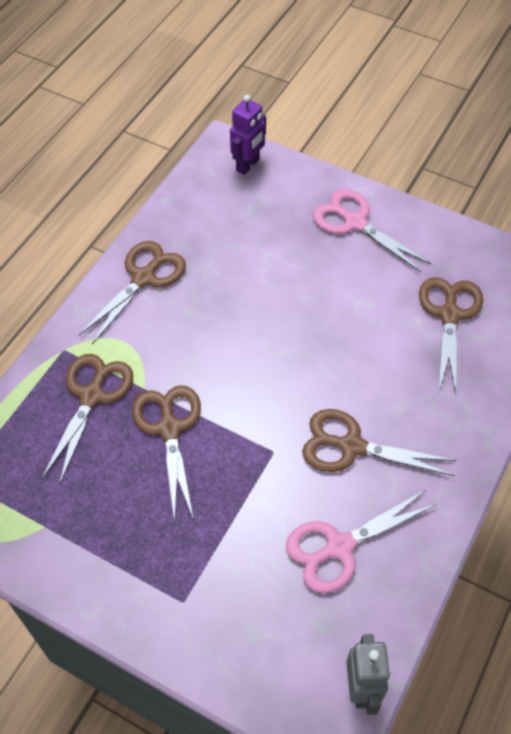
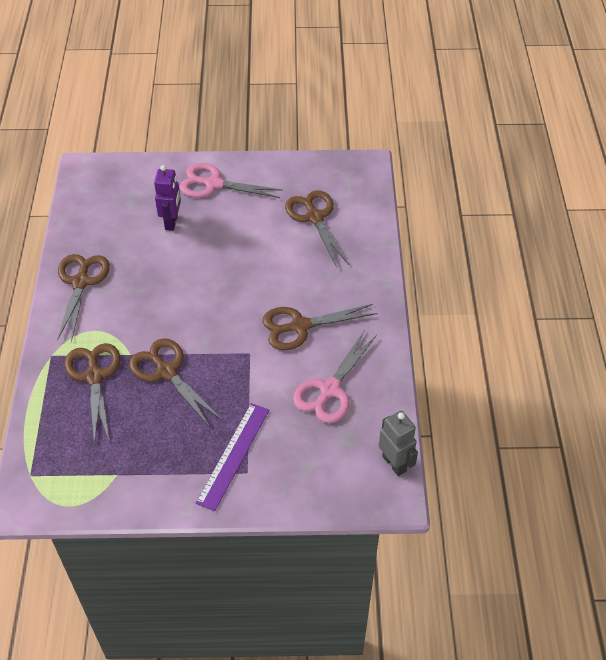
camera: 30 degrees left, 5 degrees down
purple robot [230,95,266,175] -> purple robot moved to [154,165,181,231]
none -> purple ruler [196,403,269,511]

